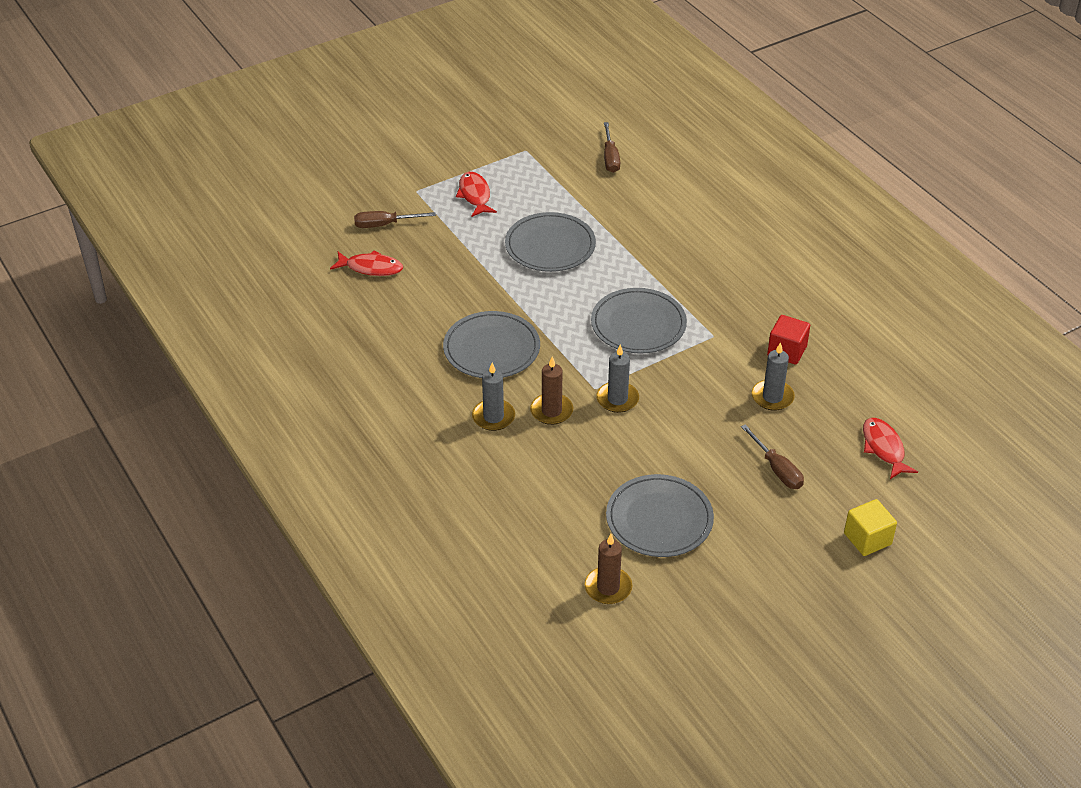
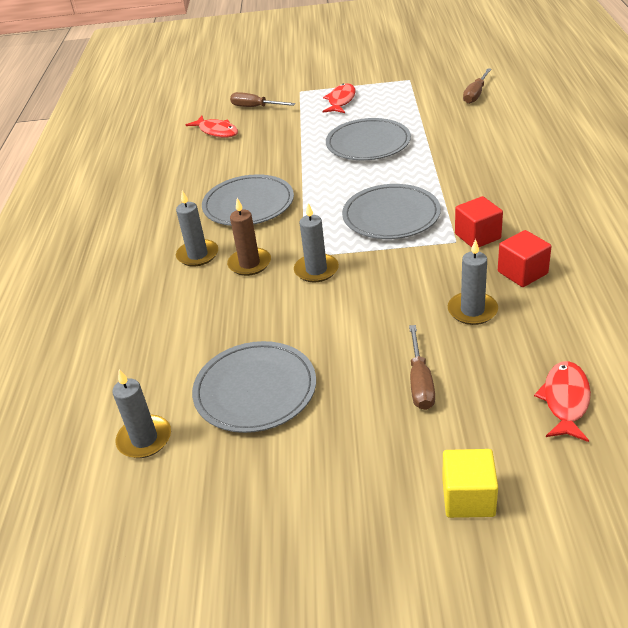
camera: 35 degrees right, 5 degrees down
brown candle [585,534,632,604] -> grey candle [112,369,171,458]
none -> red cube [455,196,503,247]

